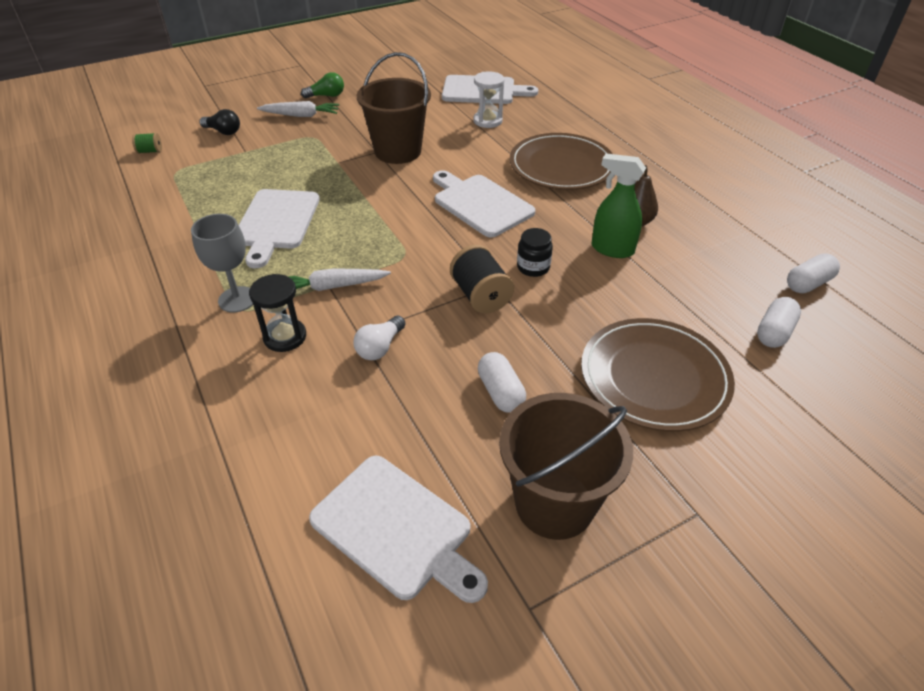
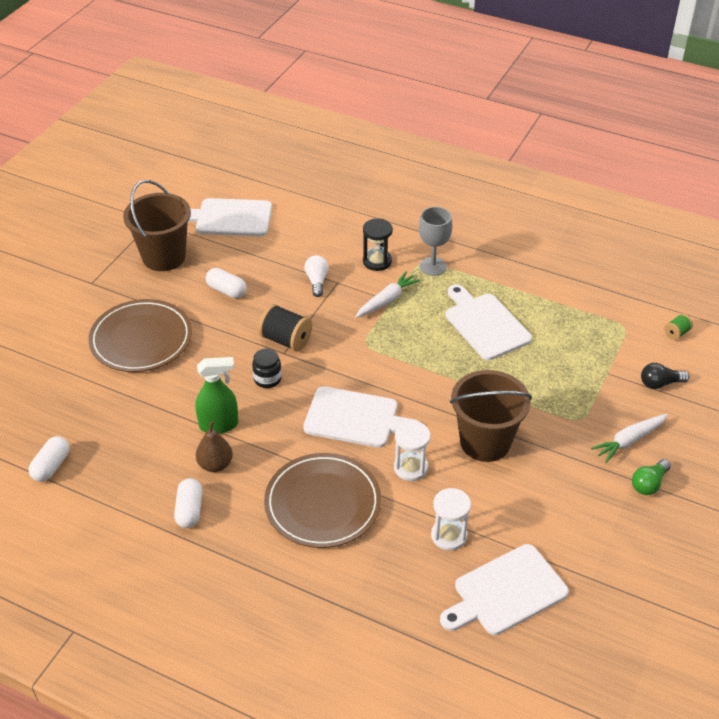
camera: 145 degrees right, 0 degrees up
white capsule [757,297,801,348] -> white capsule moved to [174,478,203,528]
none -> white hourglass [394,421,431,481]

